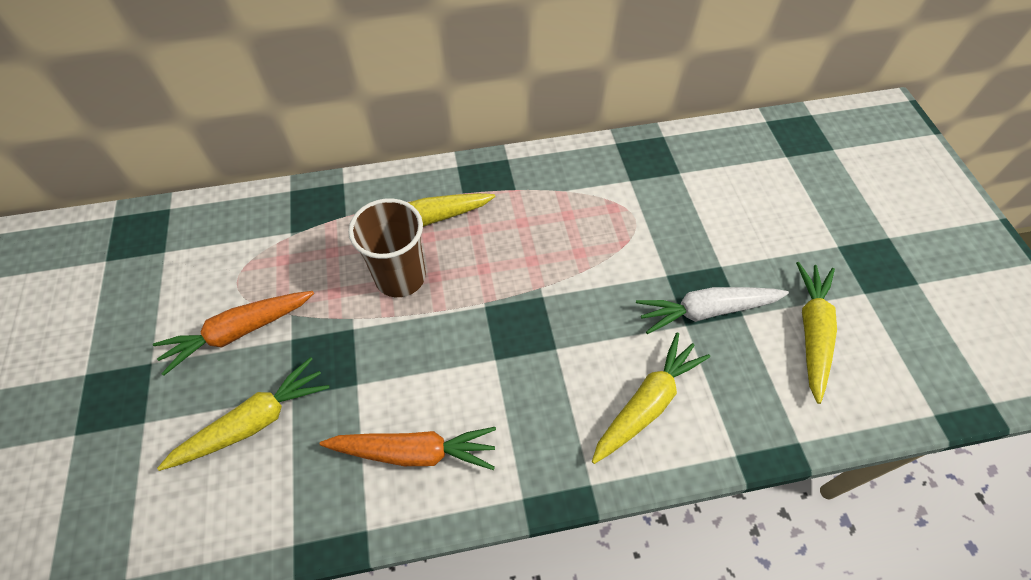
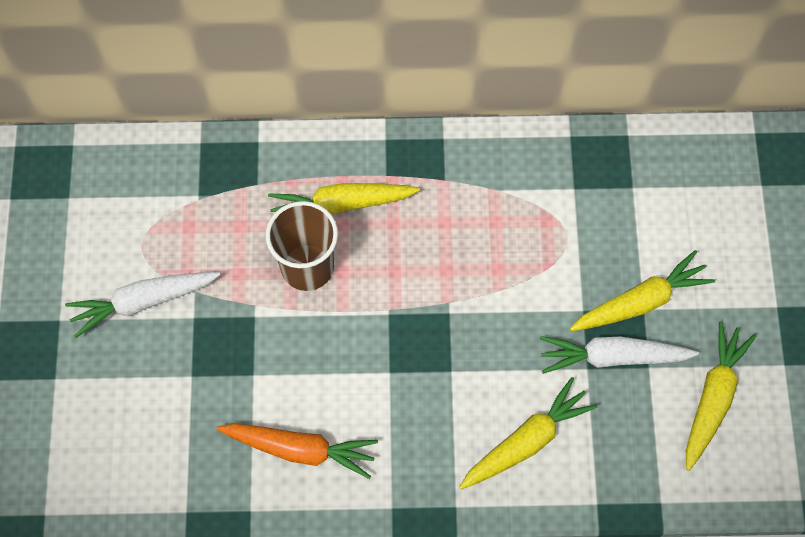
camera: 10 degrees right, 10 degrees up
orange carrot [153,291,314,376] -> white carrot [65,272,220,338]
yellow carrot [157,357,329,471] -> yellow carrot moved to [570,250,715,331]

